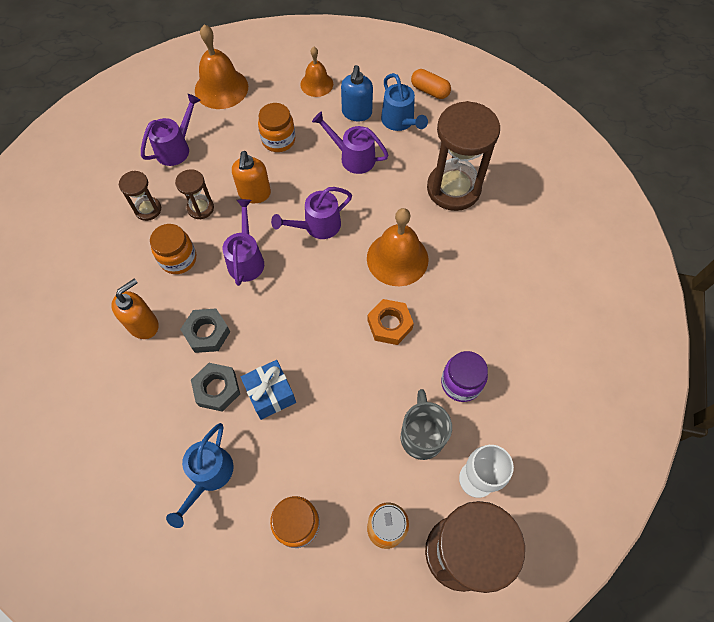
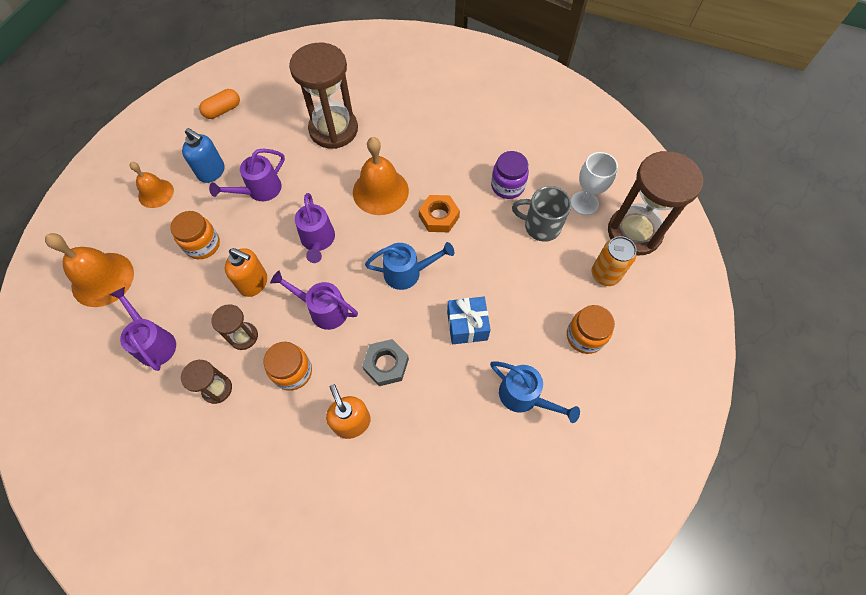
camera: 70 degrees left, 0 degrees up
grey nut [191,363,240,412] -> none
blue watering can [381,73,428,131] -> blue watering can moved to [365,242,454,290]

